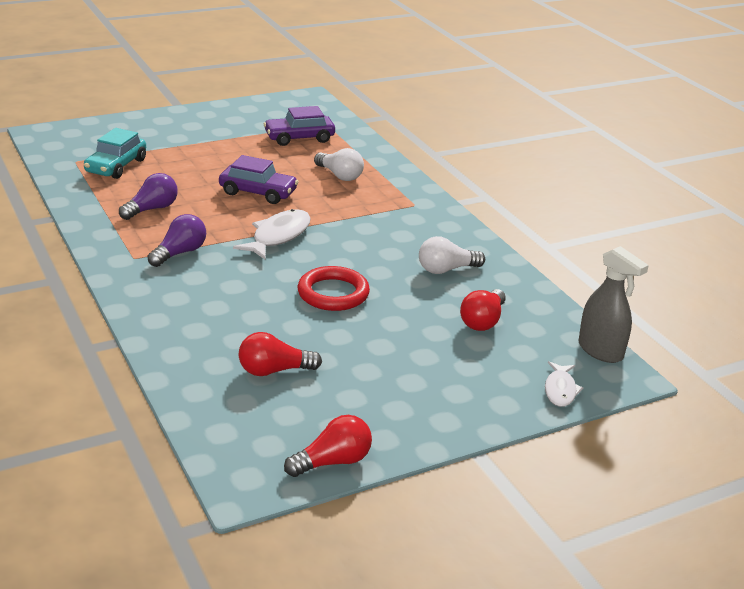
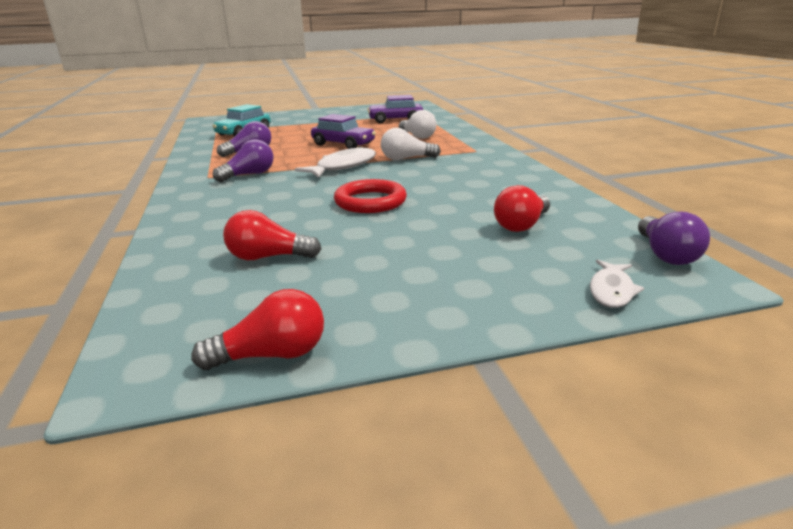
camera: 15 degrees right, 5 degrees down
white light bulb [419,236,485,274] -> white light bulb moved to [381,128,441,160]
grey spray bottle [579,246,649,363] -> purple light bulb [638,211,710,265]

